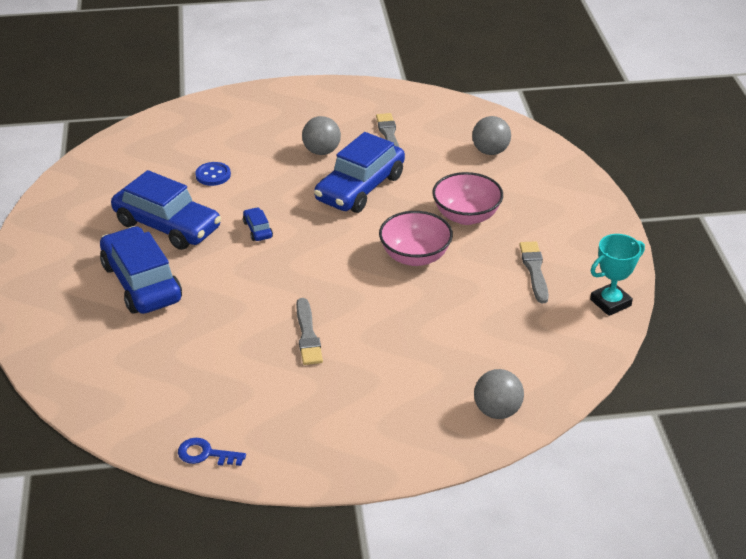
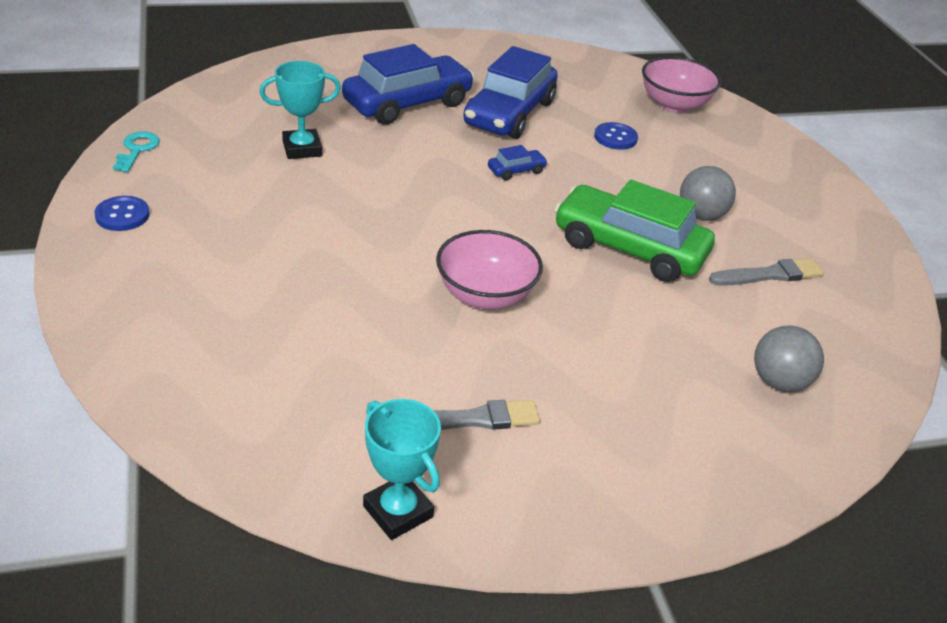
camera: 80 degrees right, 0 degrees up
blue key [178,438,246,466] -> turquoise key [113,132,160,172]
grey brush [296,298,323,365] -> none
blue car [314,132,405,213] -> green car [554,180,715,282]
pink bowl [432,172,503,225] -> pink bowl moved to [642,56,721,113]
grey ball [474,369,524,419] -> none
none -> blue button [94,196,150,231]
none -> turquoise trophy [259,61,341,159]

